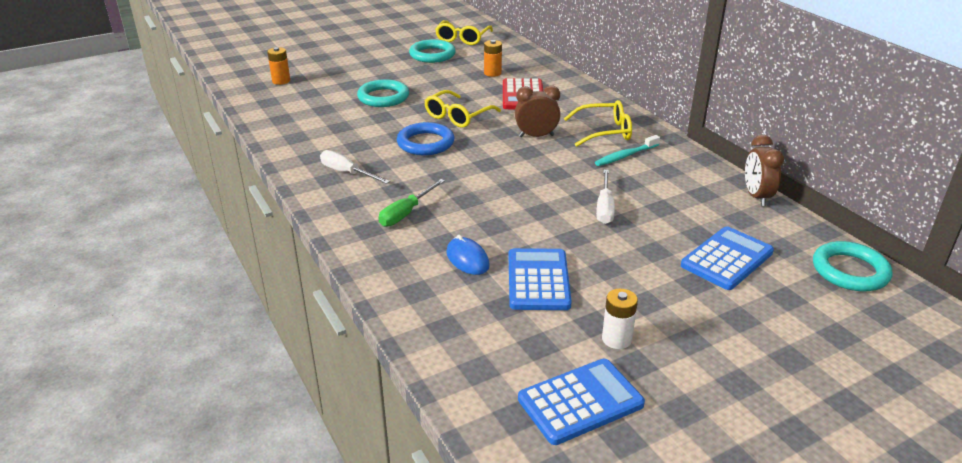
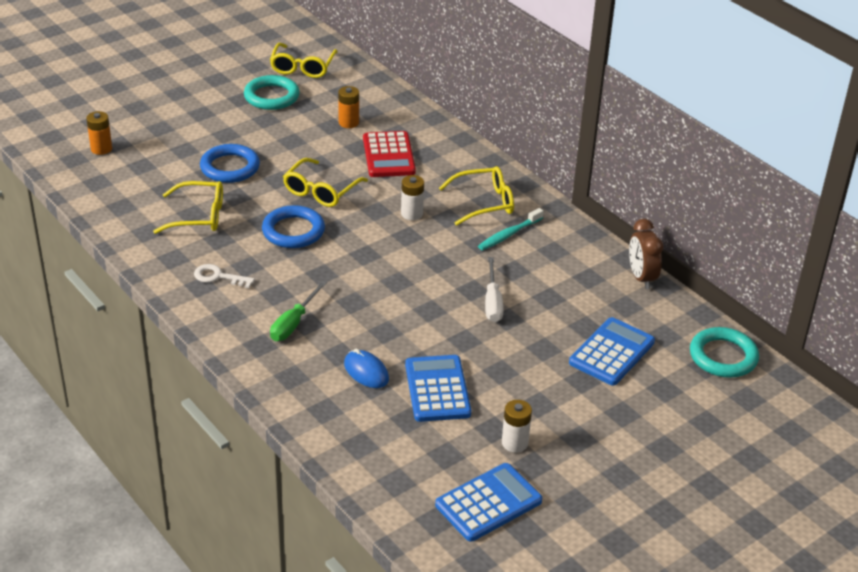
camera: 10 degrees left, 5 degrees up
white screwdriver [320,150,390,184] -> white key [194,264,255,288]
turquoise ring [357,79,409,107] -> blue ring [200,144,260,183]
brown clock [515,85,561,137] -> white battery [401,175,424,220]
none -> yellow glasses [153,181,223,234]

